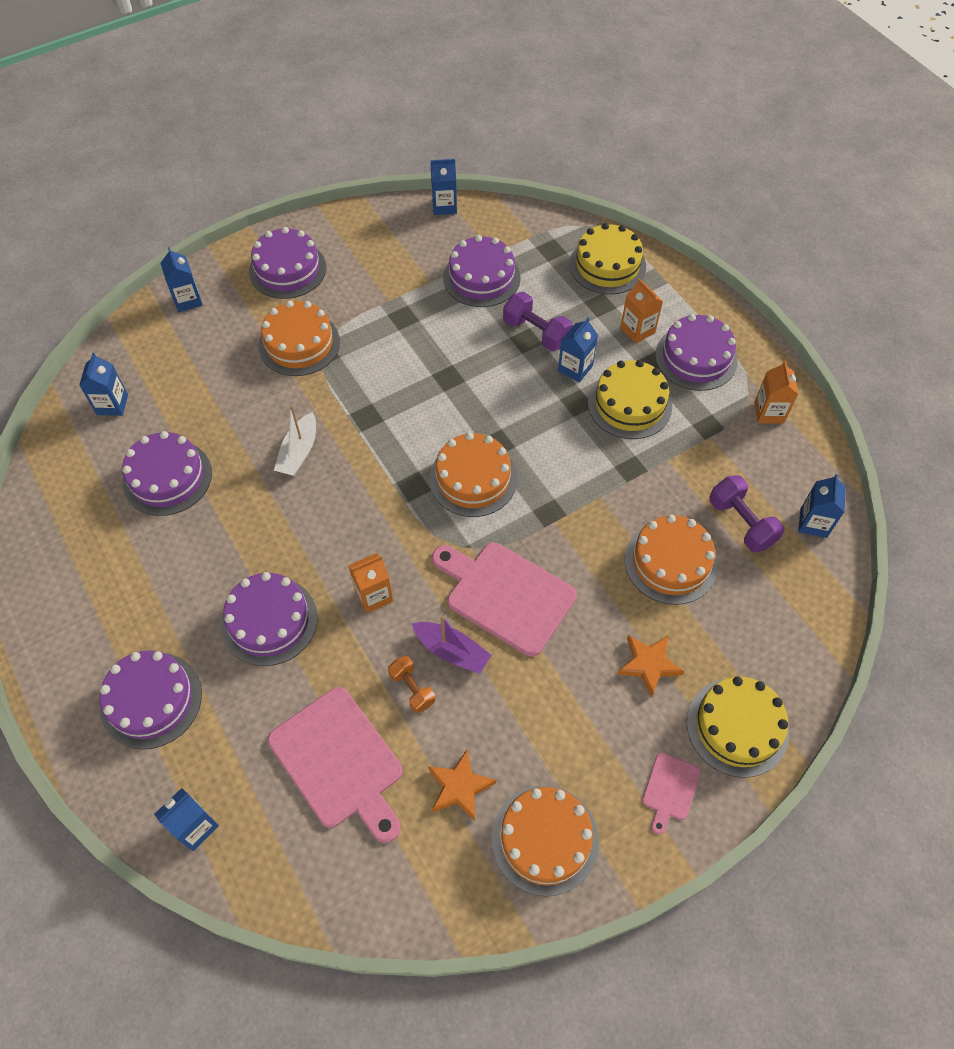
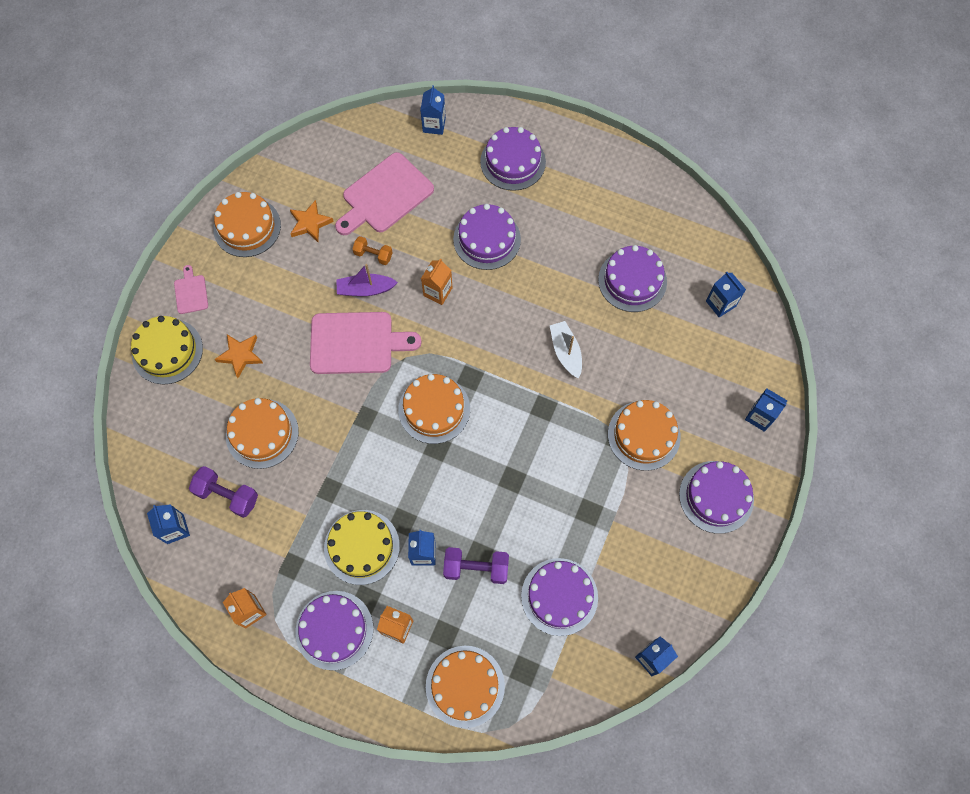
camera: 145 degrees right, 10 degrees up
pink cutting board [268,687,402,843] -> pink cutting board turned 60 degrees counterclockwise [335,152,434,235]
yellow cake [569,223,646,294] -> orange cake [426,646,505,728]

